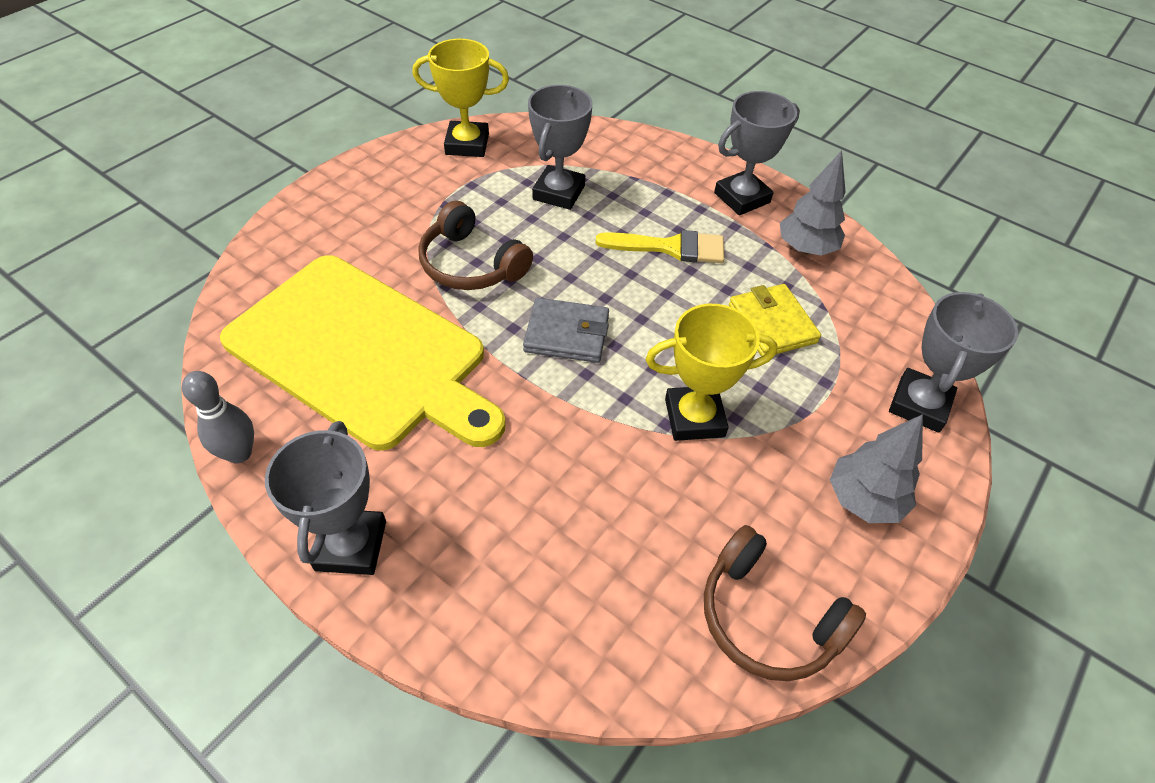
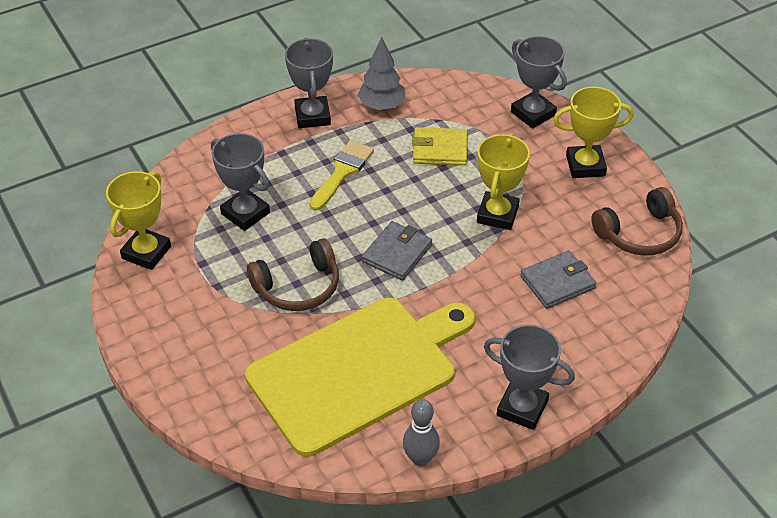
camera: 65 degrees left, 5 degrees down
grey tree [830,414,923,523] -> yellow trophy [553,87,634,178]
none -> grey wallet [520,251,596,309]

